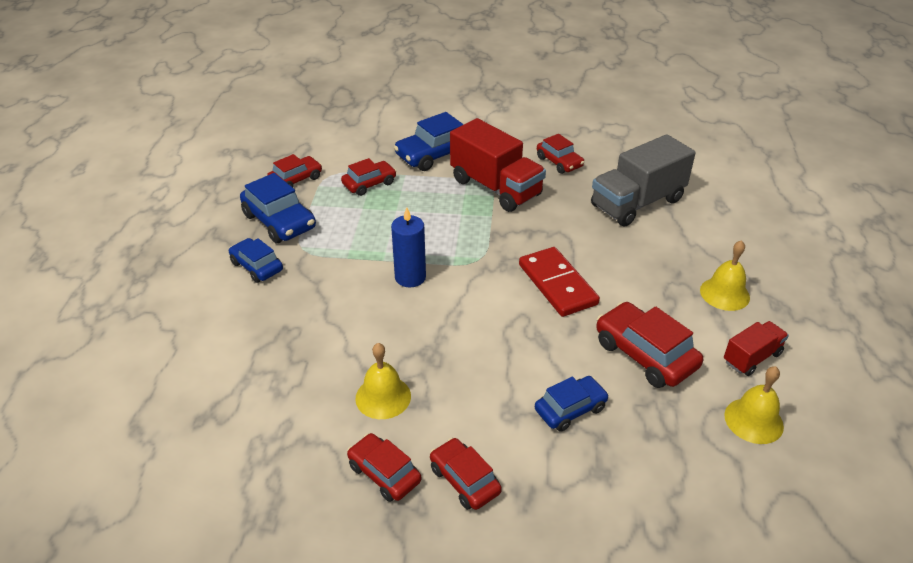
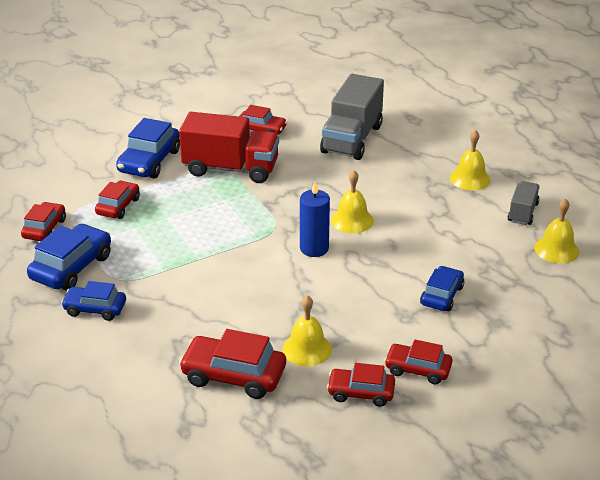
camera: 35 degrees left, 5 degrees down
blue car [240,173,316,243] -> blue car turned 75 degrees counterclockwise [27,224,111,291]
blue candle [391,207,426,287] -> blue candle moved to [300,182,330,257]
red domino [519,247,600,317] -> yellow bell [331,170,374,233]
red car [596,302,703,388] -> red car moved to [179,329,286,399]
red truck [724,321,789,376] -> grey truck [508,181,540,225]

